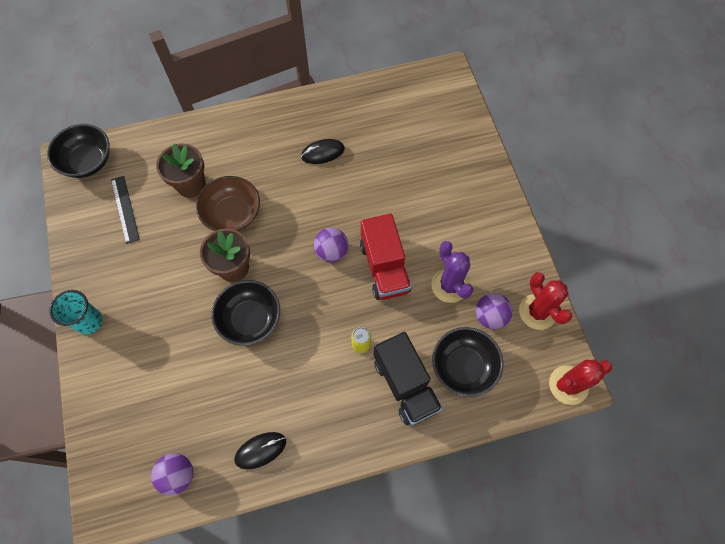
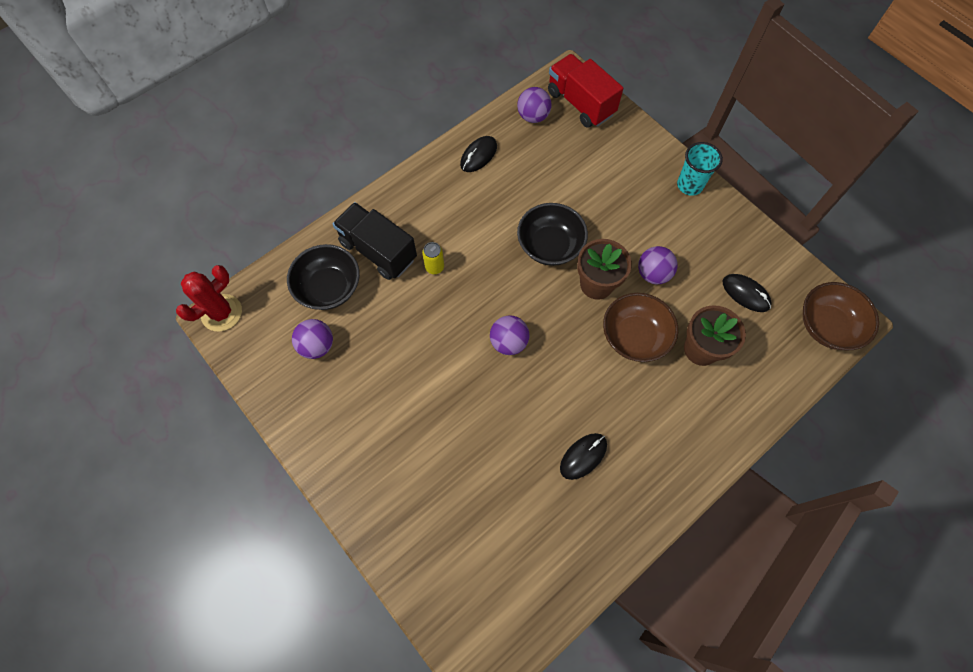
camera: 155 degrees right, 0 degrees up
black bowl [47,124,110,178] -> brown bowl [803,282,879,350]
black ruler [111,176,140,244] -> black mouse [723,274,772,312]
red truck [360,213,411,300] -> red truck moved to [548,54,623,128]
purple cactus [431,241,474,303] -> none
red cactus [519,272,572,330] -> none
none -> purple ball [638,246,678,284]

